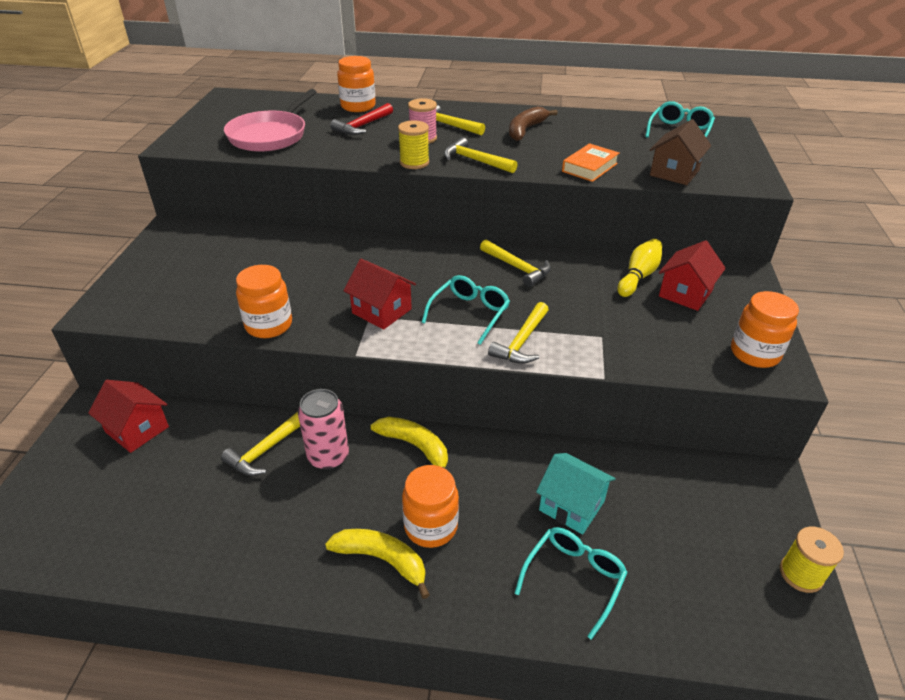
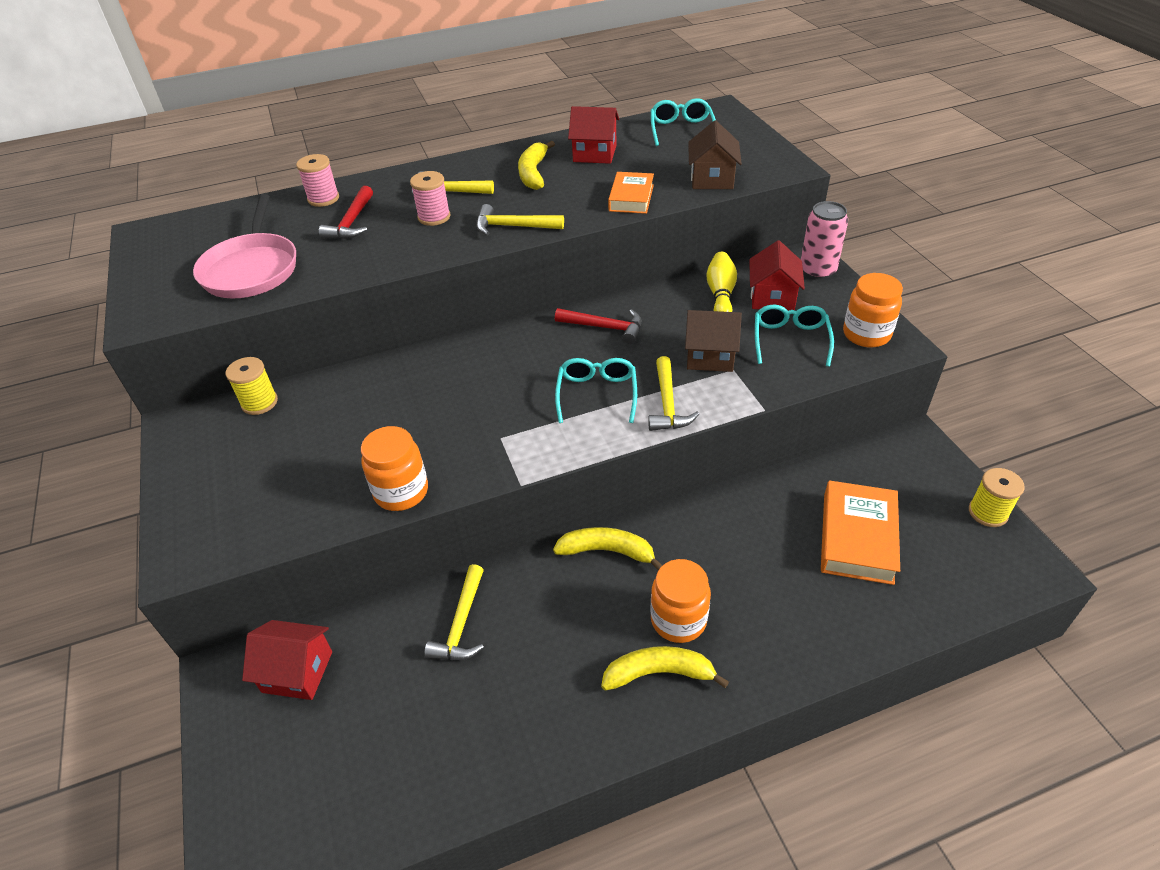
camera: 25 degrees left, 5 degrees up
pink can [298,389,349,470] -> pink can moved to [801,201,848,279]
orange jar [337,56,376,112] -> pink spool [296,154,339,207]
red house [344,259,416,330] -> red house moved to [568,106,619,164]
yellow spool [398,120,429,169] -> yellow spool moved to [226,357,278,415]
yellow hammer [480,239,551,287] -> red hammer [555,308,641,344]
brown banana [509,106,558,141] -> yellow banana [518,141,555,190]
turquoise glasses [514,527,628,640] -> turquoise glasses moved to [755,305,834,367]
turquoise house [536,453,616,534] -> none
none -> brown house [685,310,742,372]
none -> orange book [821,481,900,585]

